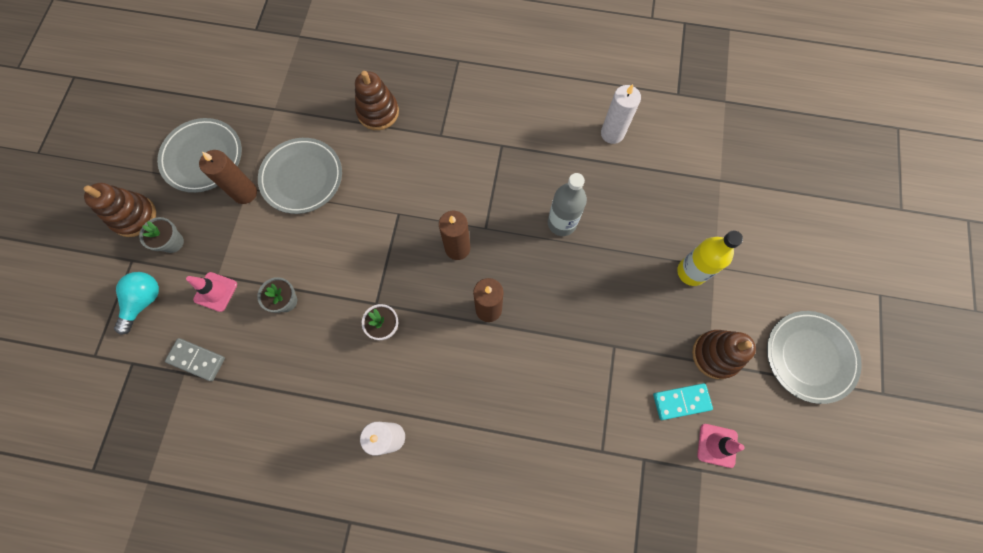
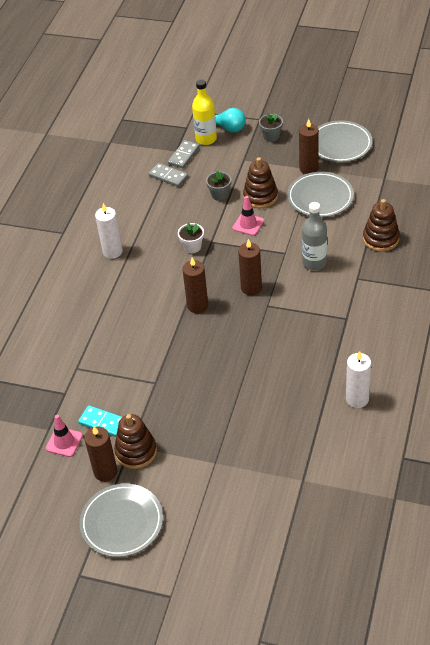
camera: 100 degrees right, 25 degrees down
brown stacking toy [84,183,156,237] -> brown stacking toy moved to [243,157,278,208]
pink traffic cone [186,272,237,312] -> pink traffic cone moved to [232,196,264,236]
grey bottle [548,173,587,236] -> grey bottle moved to [302,202,327,270]
turquoise domino [653,383,713,420] -> turquoise domino turned 60 degrees counterclockwise [78,405,122,437]
yellow bottle [677,231,743,286] -> yellow bottle moved to [192,79,217,145]
none -> brown candle [84,426,117,482]
none -> grey domino [149,163,188,187]

